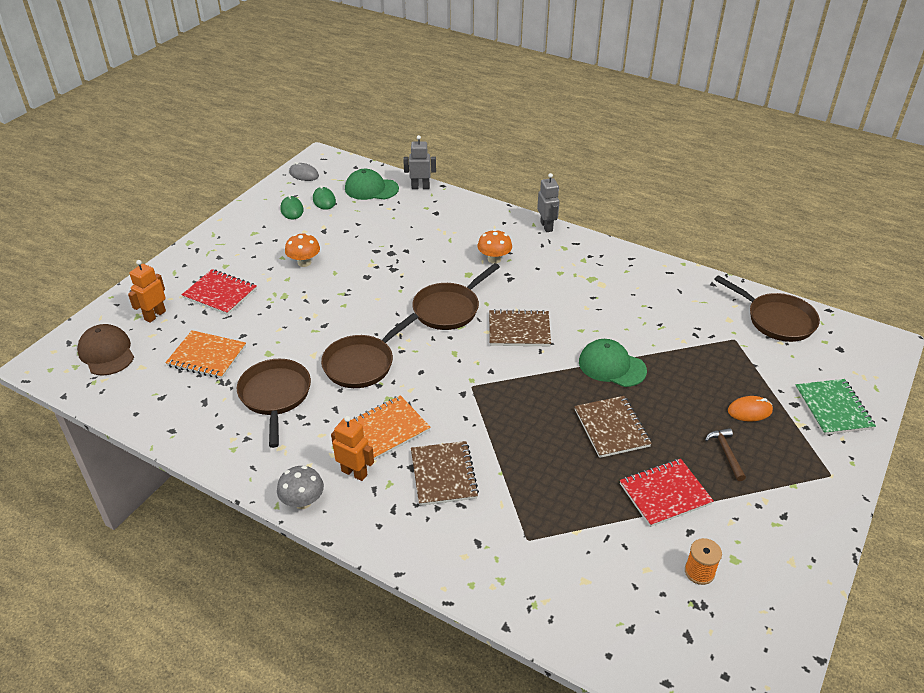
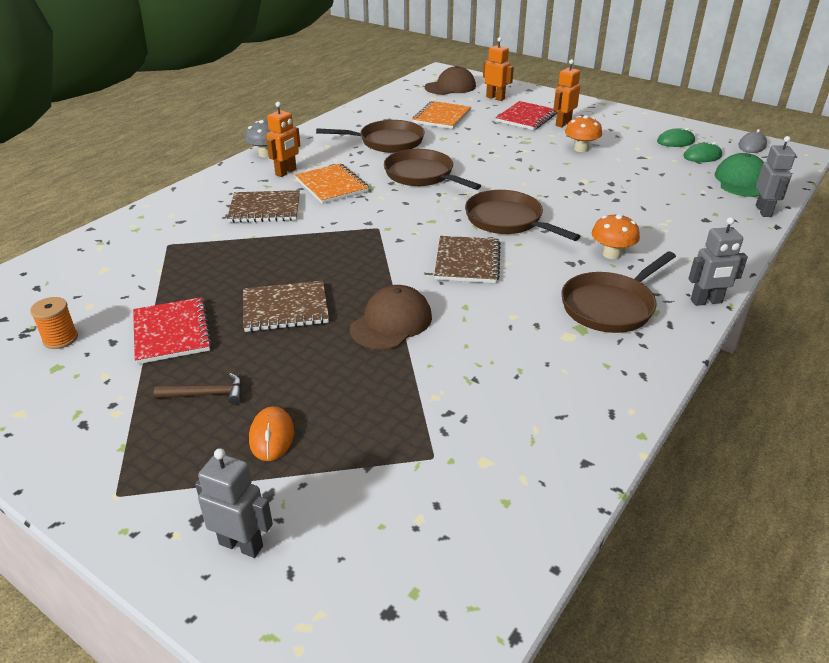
camera: 95 degrees right, 5 degrees down
green cap [579,339,647,387] -> brown cap [350,285,432,350]
brown pan [714,275,820,342] -> brown pan moved to [561,251,676,333]
green notebook [795,379,876,435] -> grey robot [195,448,273,558]
none -> orange robot [554,59,580,127]

